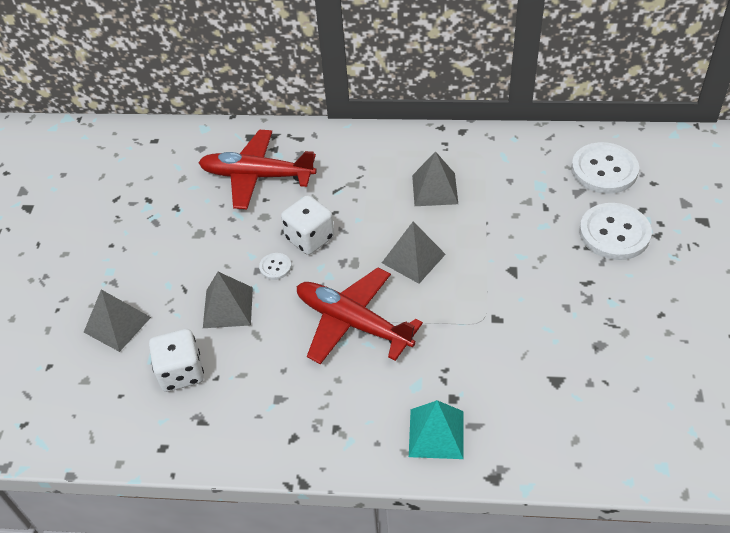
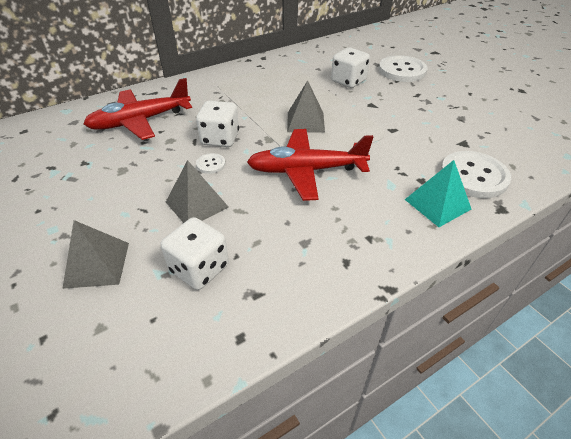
camera: 40 degrees left, 5 degrees down
grey pyramid [412,151,458,206] -> none
white button [571,142,639,194] -> white button moved to [440,151,511,198]
none -> white dice [331,47,370,88]

